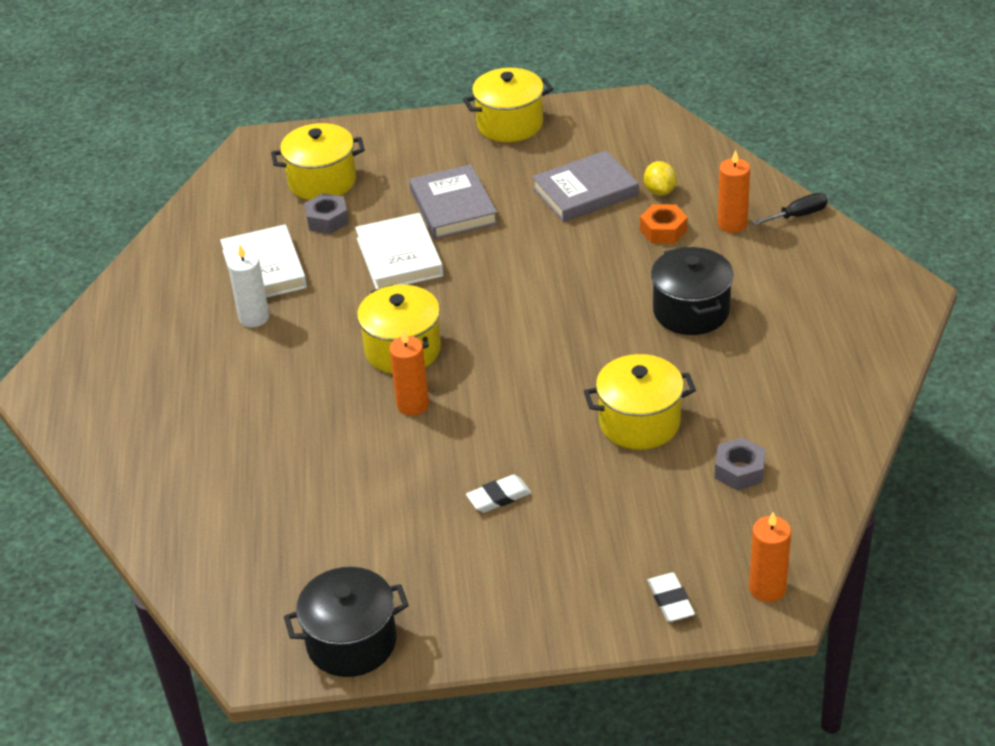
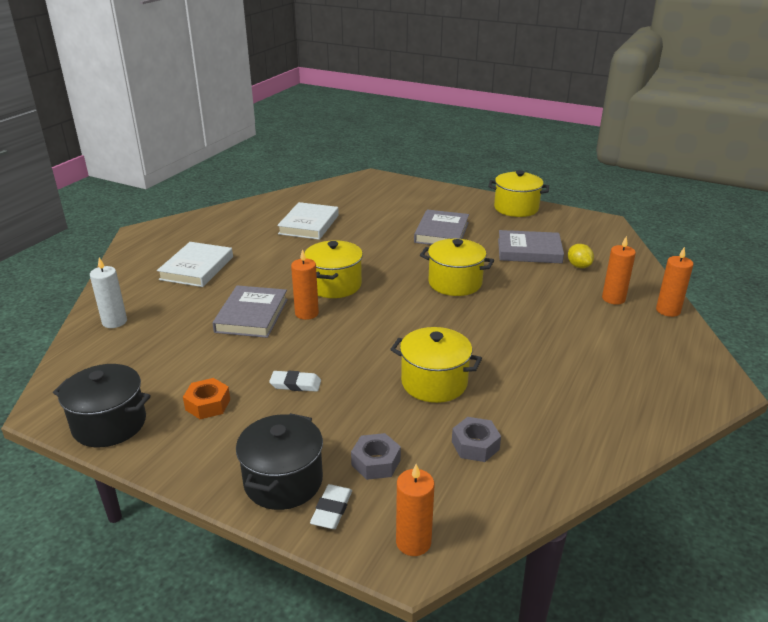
camera: 30 degrees right, 10 degrees down
white candle [228,245,269,327] -> white candle moved to [90,257,127,328]
yellow pot [271,123,365,200] -> yellow pot moved to [420,239,494,296]
grey nut [304,193,349,234] -> grey nut moved to [351,433,401,480]
white book [355,213,443,289] -> white book moved to [157,242,233,287]
orange nut [640,204,688,244] -> orange nut moved to [183,378,230,419]
yellow lemon [644,161,677,196] -> yellow lemon turned 45 degrees counterclockwise [568,244,594,268]
black pot [651,247,734,335] -> black pot moved to [236,413,323,510]
black screwdriver [752,193,828,226] -> orange candle [656,247,693,317]
none -> grey book [212,285,288,338]

